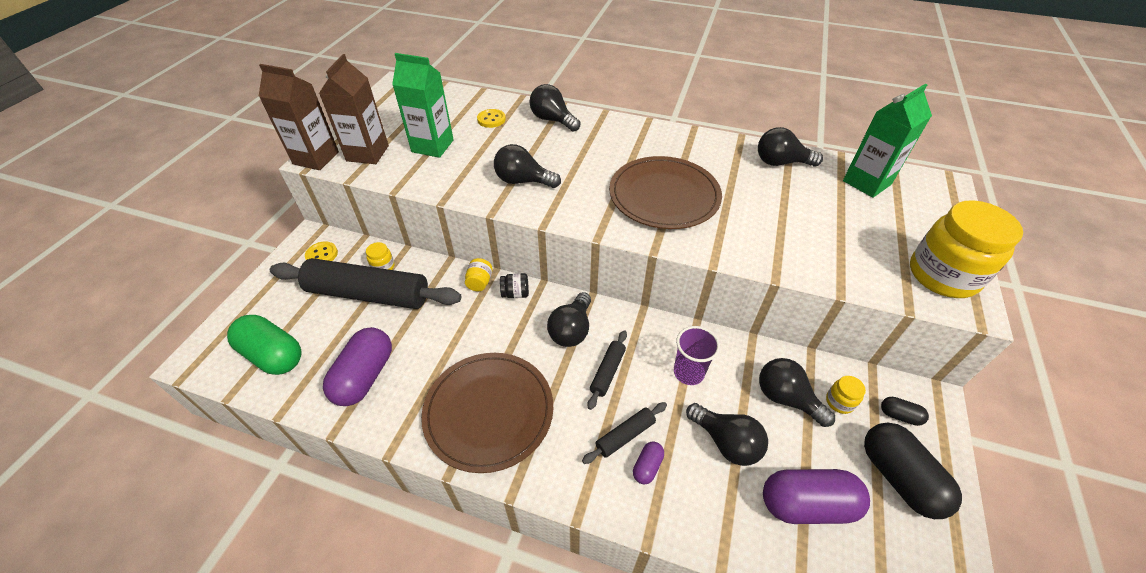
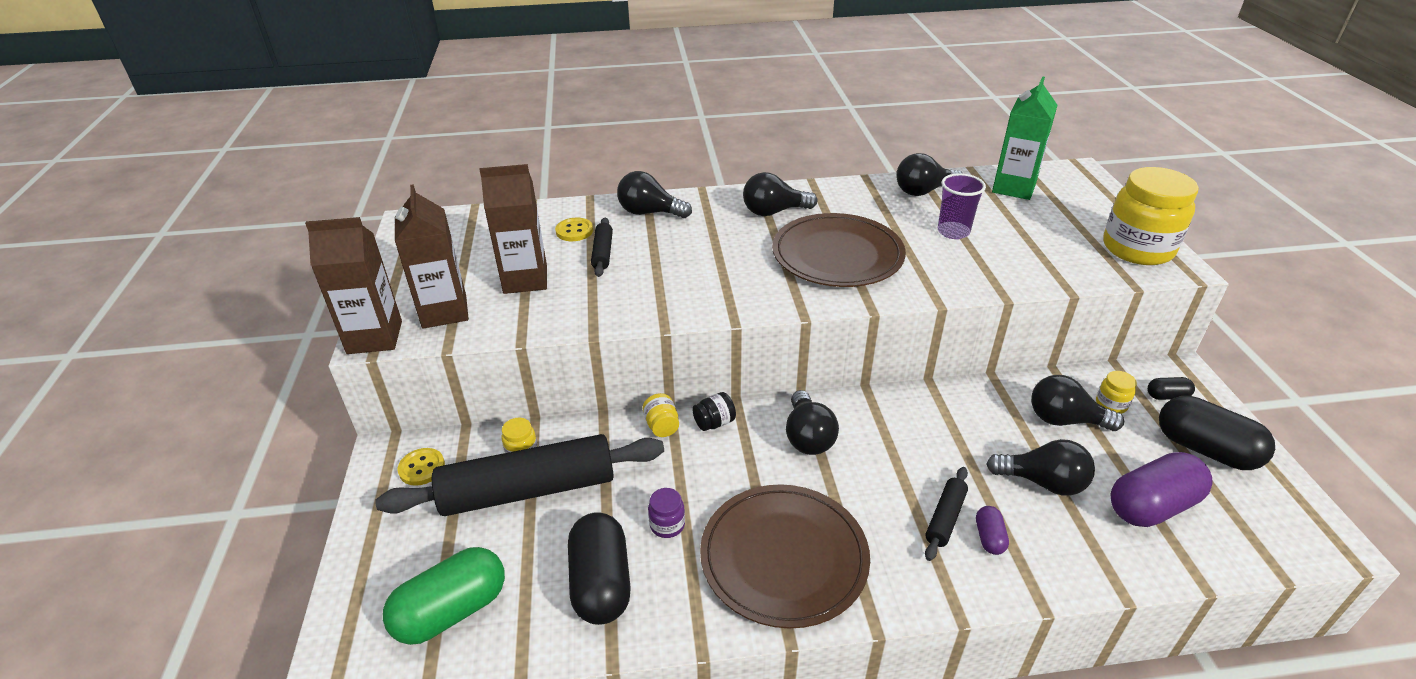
camera: 25 degrees left, 10 degrees down
green capsule [227,315,301,375] -> green capsule turned 45 degrees counterclockwise [383,547,505,645]
purple capsule [323,327,392,406] -> black capsule [568,512,631,625]
green carton [392,53,454,158] -> brown carton [479,164,547,294]
black light bulb [494,144,561,188] -> black light bulb moved to [743,172,817,216]
black rolling pin [588,330,627,410] -> black rolling pin moved to [591,218,613,277]
purple cup [674,326,720,385] -> purple cup moved to [938,173,986,239]
none -> purple jar [648,488,685,538]

